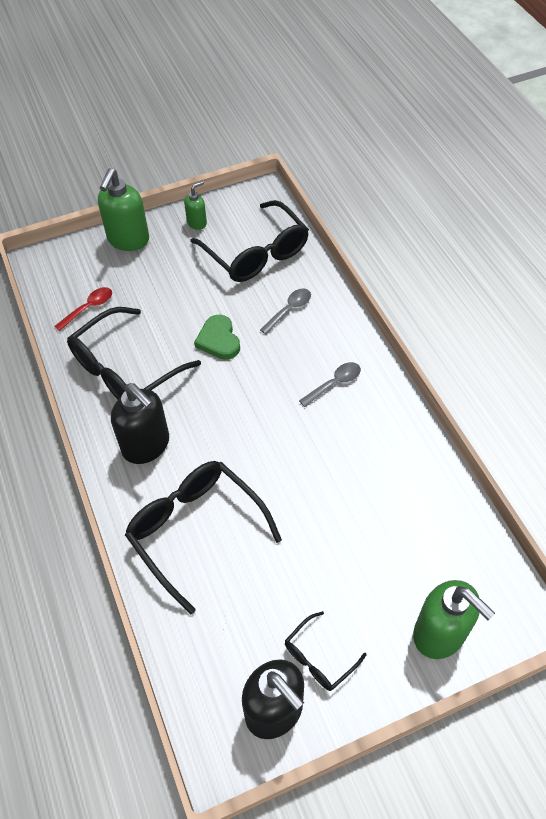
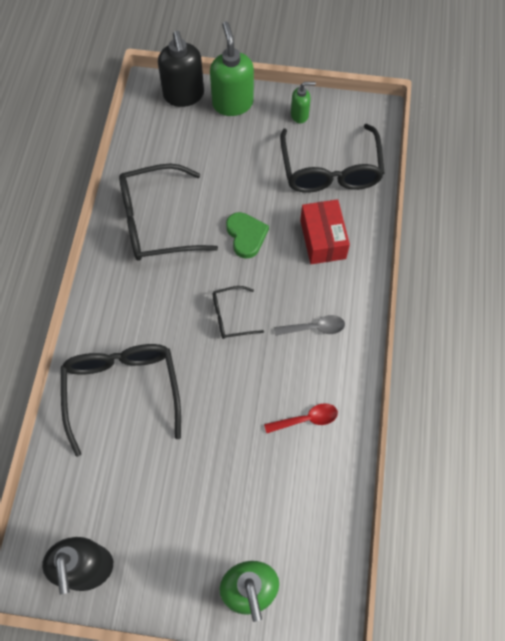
camera: 30 degrees right, 10 degrees up
red spoon [54,287,112,331] -> red spoon moved to [264,403,338,433]
green soap dispenser [98,168,149,251] -> green soap dispenser turned 120 degrees clockwise [210,22,254,116]
black soap dispenser [111,383,169,464] -> black soap dispenser moved to [158,31,204,107]
green heart [194,314,240,360] -> green heart turned 150 degrees clockwise [226,212,269,259]
grey spoon [260,288,311,335] -> red box [300,199,350,264]
black glasses [285,611,367,691] -> black glasses moved to [213,286,264,339]

